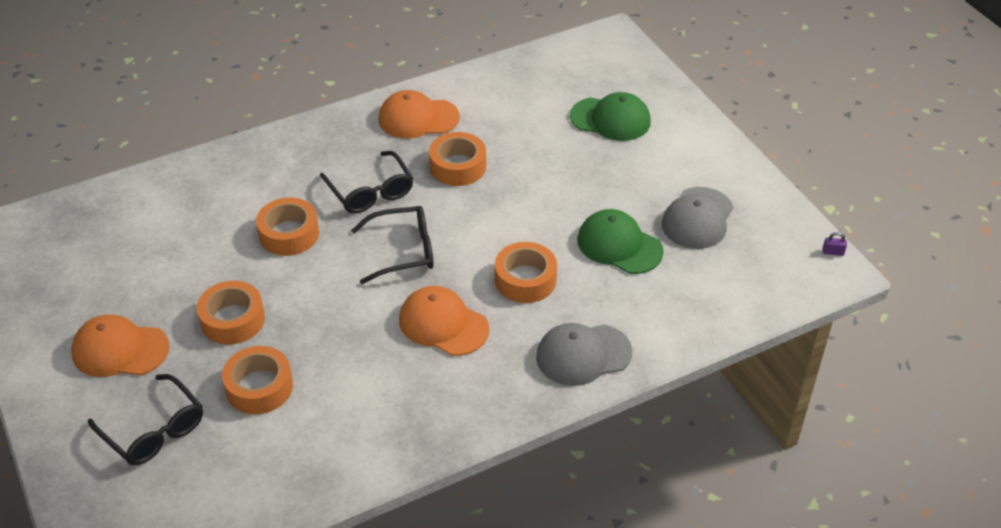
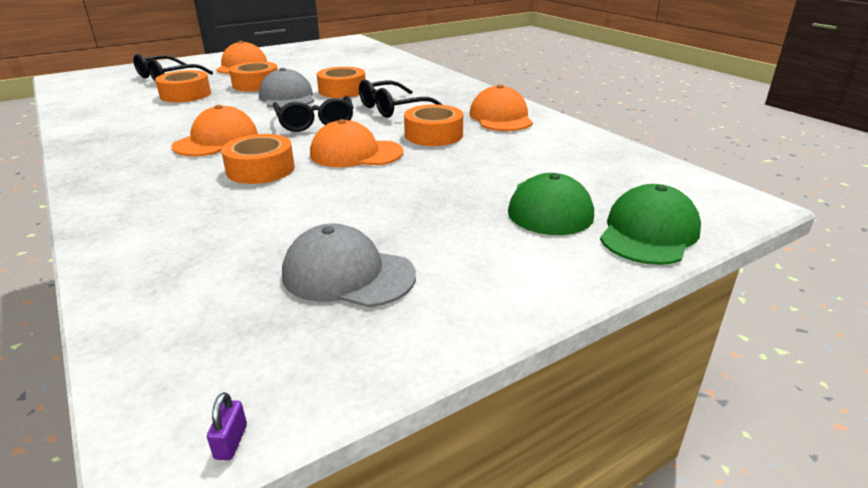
camera: 85 degrees right, 15 degrees down
grey cap [536,323,632,386] -> grey cap moved to [259,68,314,108]
green cap [577,209,664,274] -> green cap moved to [600,184,701,265]
none -> orange cap [310,119,403,167]

